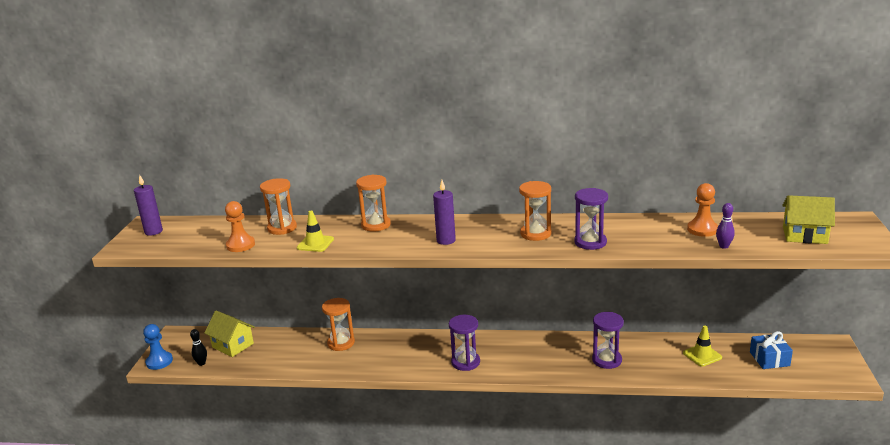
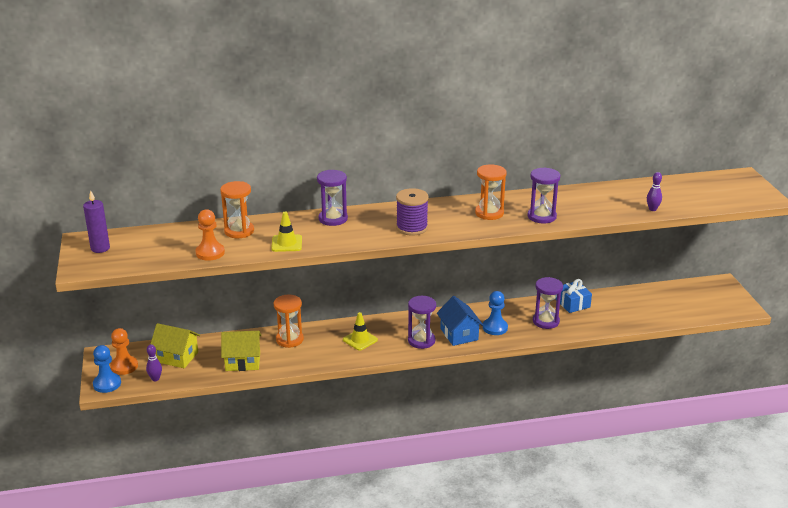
camera: 20 degrees left, 5 degrees up
black bowling pin [190,329,207,366] -> purple bowling pin [146,344,162,381]
orange hourglass [356,175,391,232] -> purple hourglass [317,170,348,226]
purple candle [433,180,456,245] -> purple spool [396,188,429,236]
yellow traffic cone [683,325,722,367] -> yellow traffic cone moved to [343,312,378,351]
orange pawn [687,183,718,237] -> orange pawn moved to [110,328,138,375]
blue gift [750,331,793,369] -> blue gift moved to [556,279,592,313]
yellow house [782,195,835,244] -> yellow house moved to [221,331,261,371]
none -> blue house [437,296,483,346]
none -> blue pawn [483,291,508,335]

